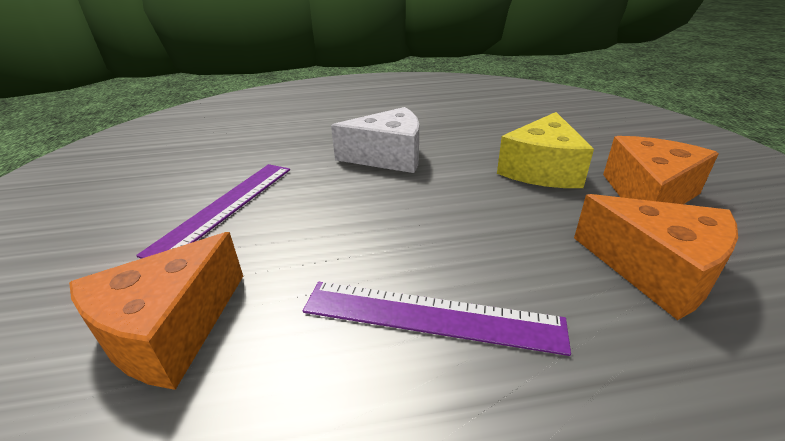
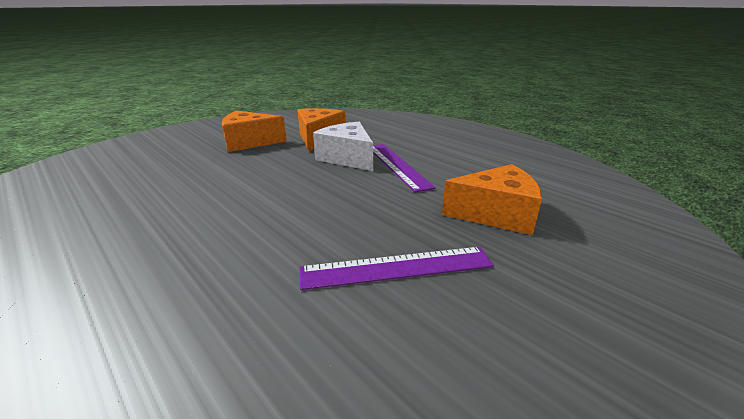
camera: 125 degrees left, 5 degrees down
white cheese [331,107,419,173] -> white cheese moved to [313,122,373,171]
yellow cheese [497,112,594,188] -> none

